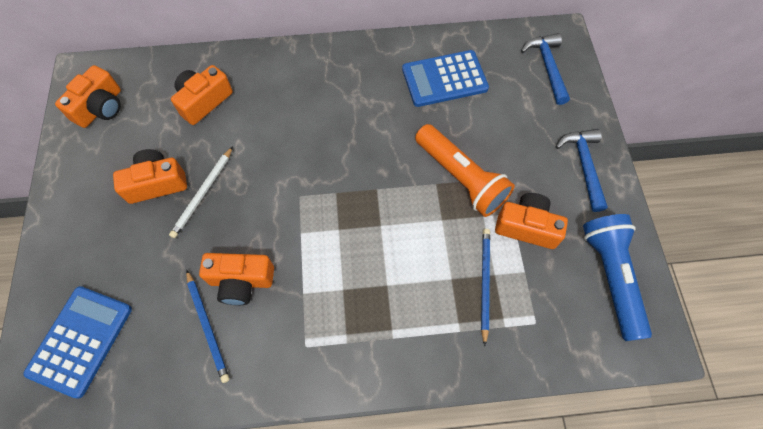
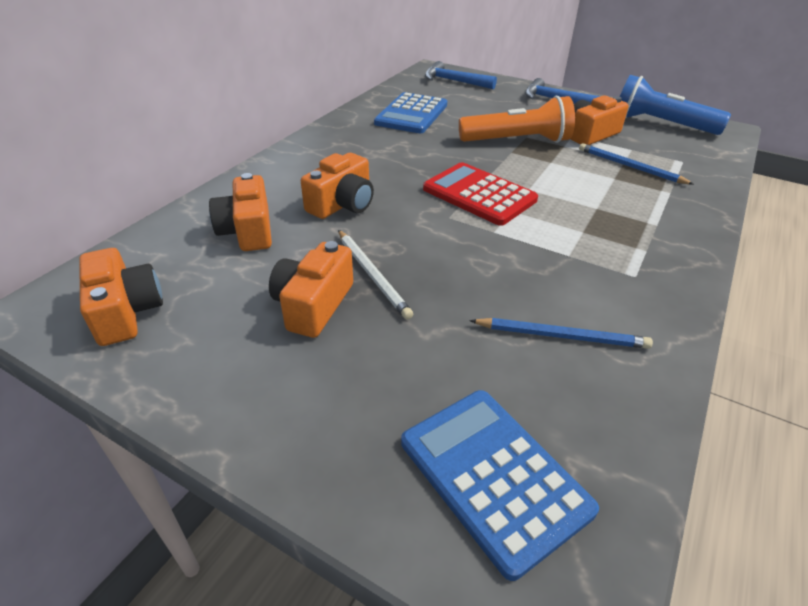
camera: 55 degrees left, 25 degrees down
orange camera [199,253,274,305] -> orange camera moved to [301,153,374,219]
none -> red calculator [423,162,538,226]

